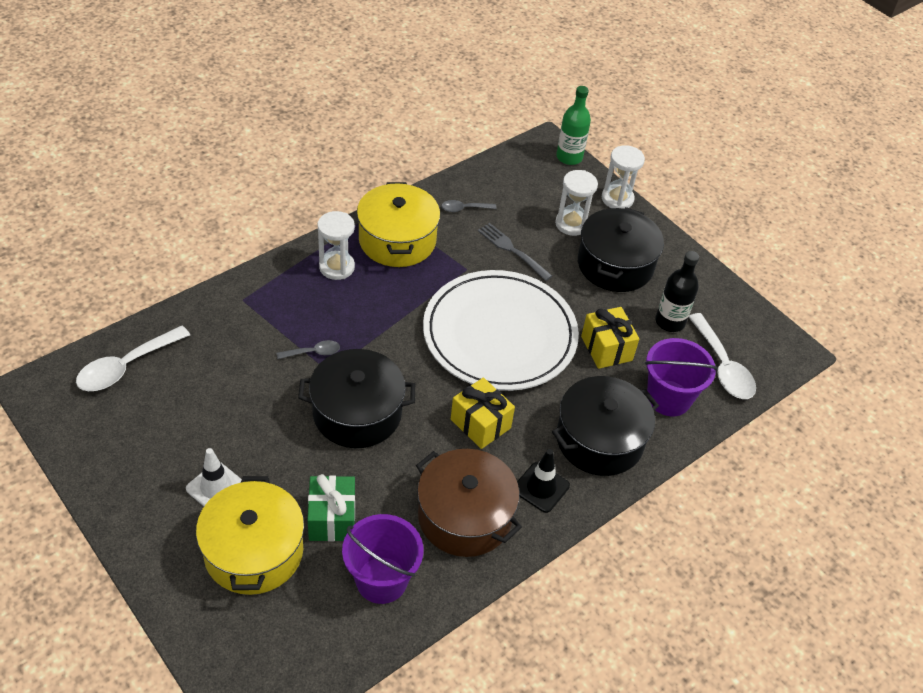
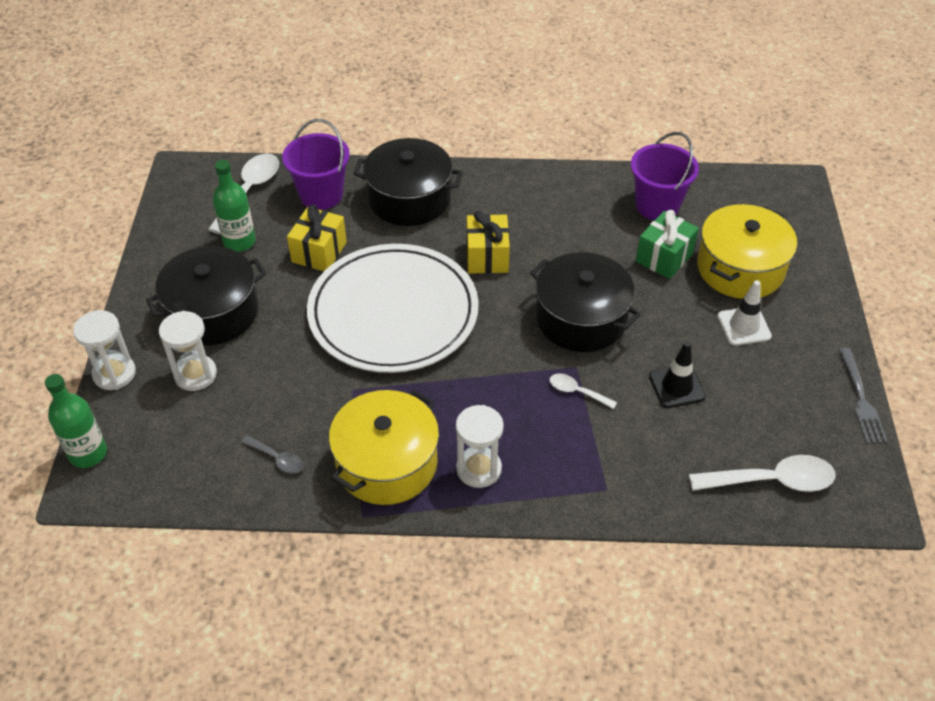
camera: 135 degrees left, 0 degrees up
grey spoon [277,340,340,359] -> white spoon [550,373,617,409]
brown pot [416,449,522,557] -> none
grey fork [478,223,552,281] -> grey fork moved to [839,348,888,443]
black traffic cone [517,449,570,513] -> black traffic cone moved to [649,341,706,408]
black bottle [655,251,699,332] -> green bottle [213,160,256,252]

